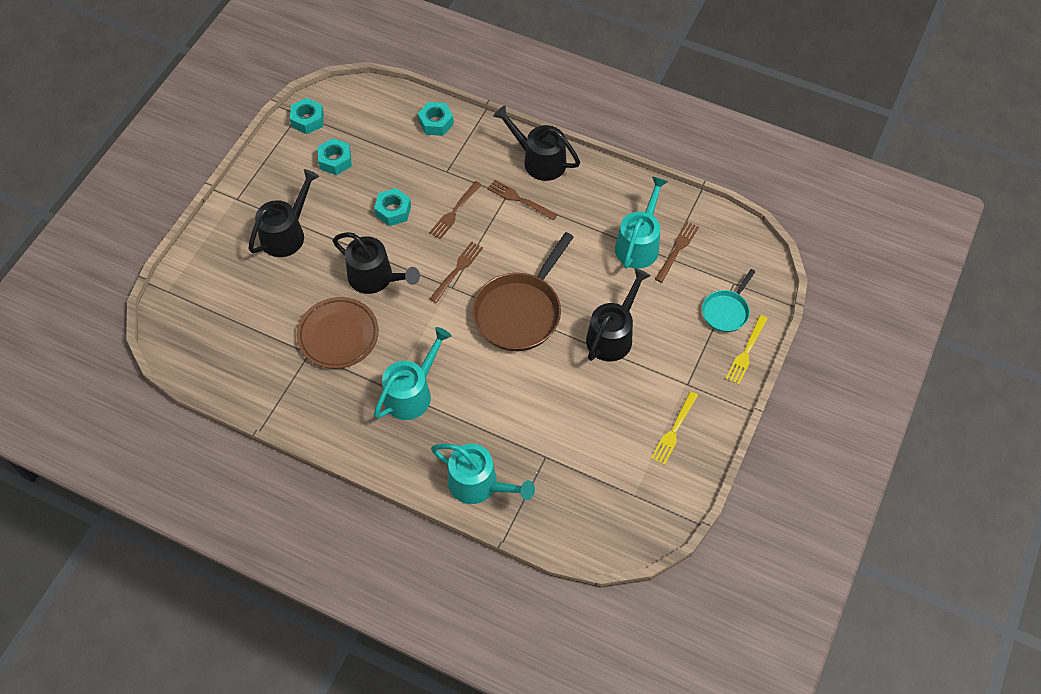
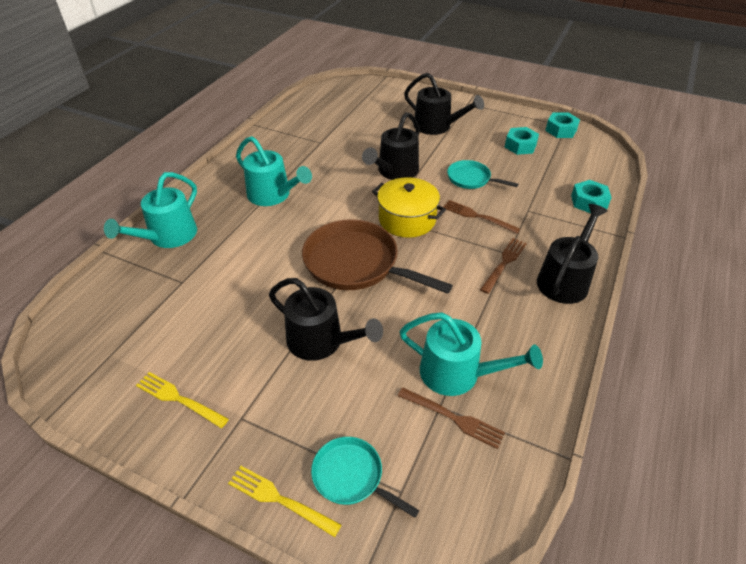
camera: 90 degrees right, 15 degrees down
brown plate [296,297,379,369] -> none
turquoise nut [374,188,411,226] -> turquoise pan [447,160,519,189]
brown fork [430,241,483,303] -> yellow pot [372,177,446,238]

